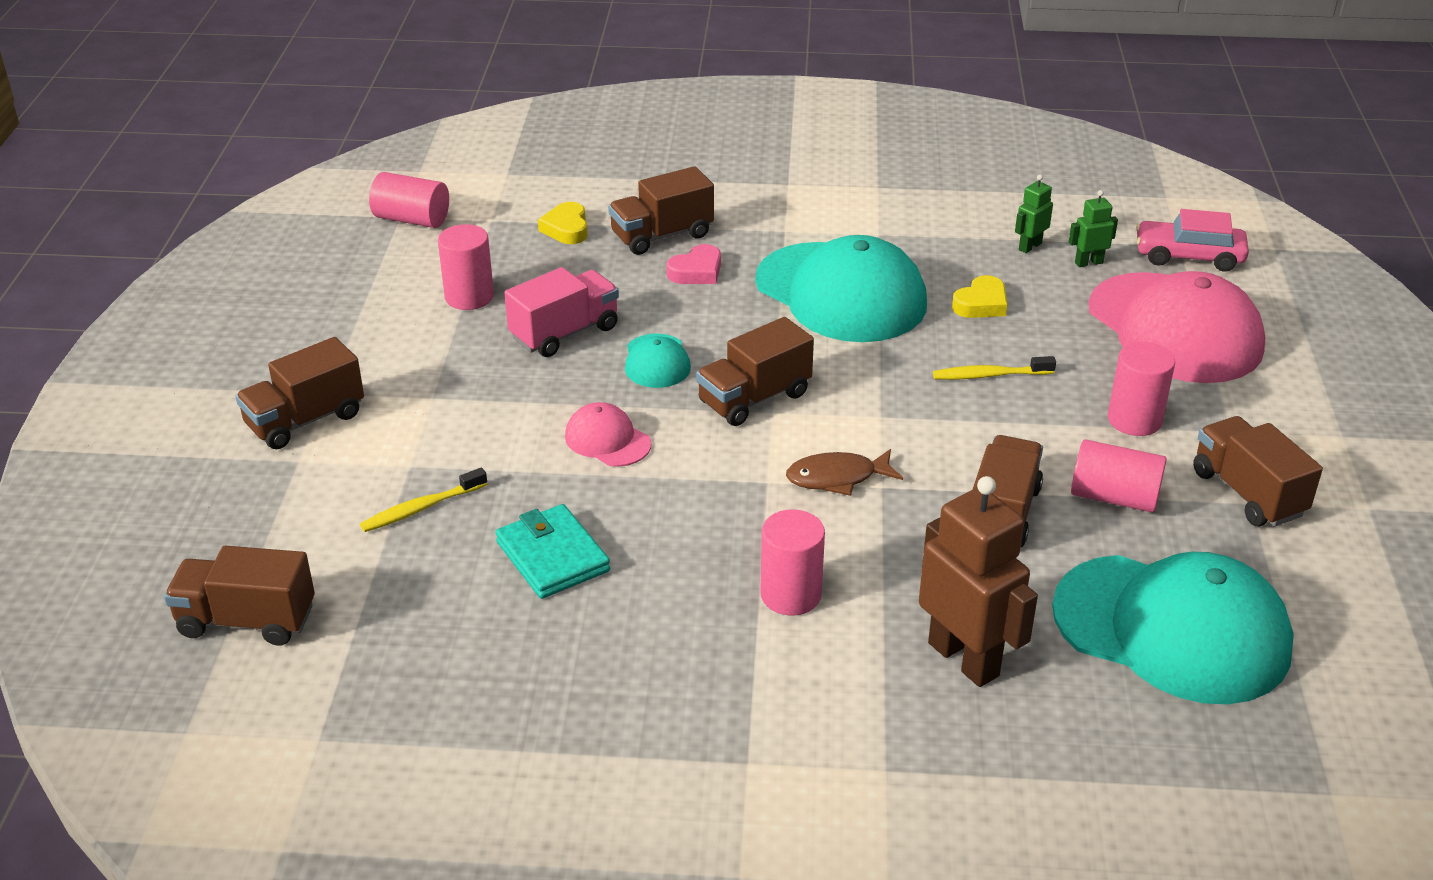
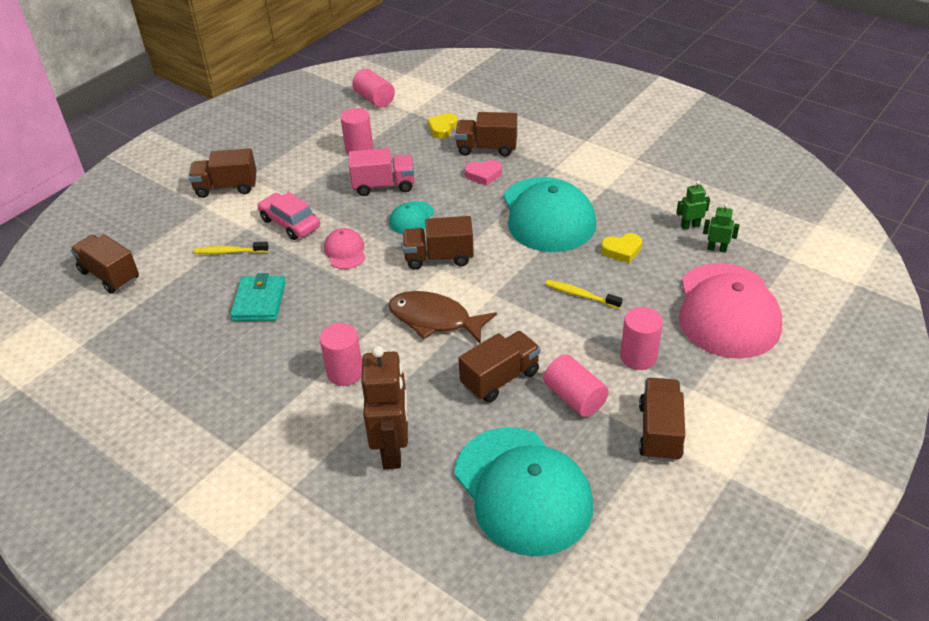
camera: 35 degrees right, 5 degrees up
brown fish [786,449,903,496] -> brown fish [388,291,497,344], size x1.53
pink car [1136,209,1249,272] -> pink car moved to [257,192,320,240]

